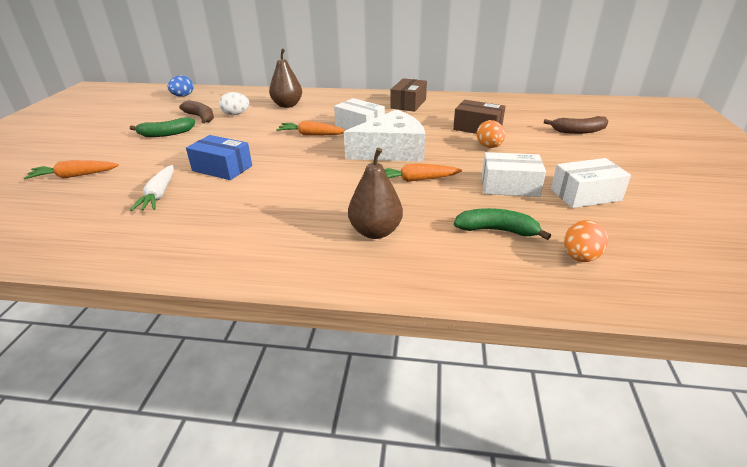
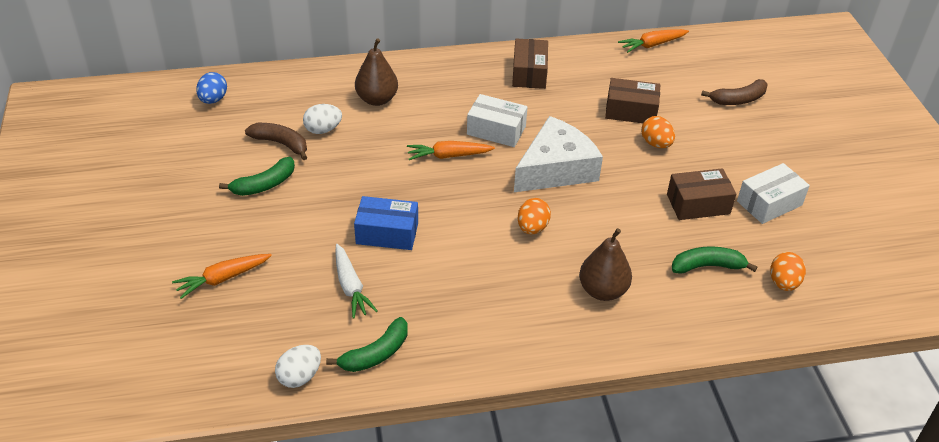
camera: 20 degrees left, 10 degrees up
orange carrot [384,164,462,182] -> orange carrot moved to [618,29,689,53]
white box [482,152,546,197] -> brown box [667,168,736,220]
none -> white egg [275,345,321,388]
none -> green banana [326,317,408,372]
none -> orange egg [517,198,551,234]

